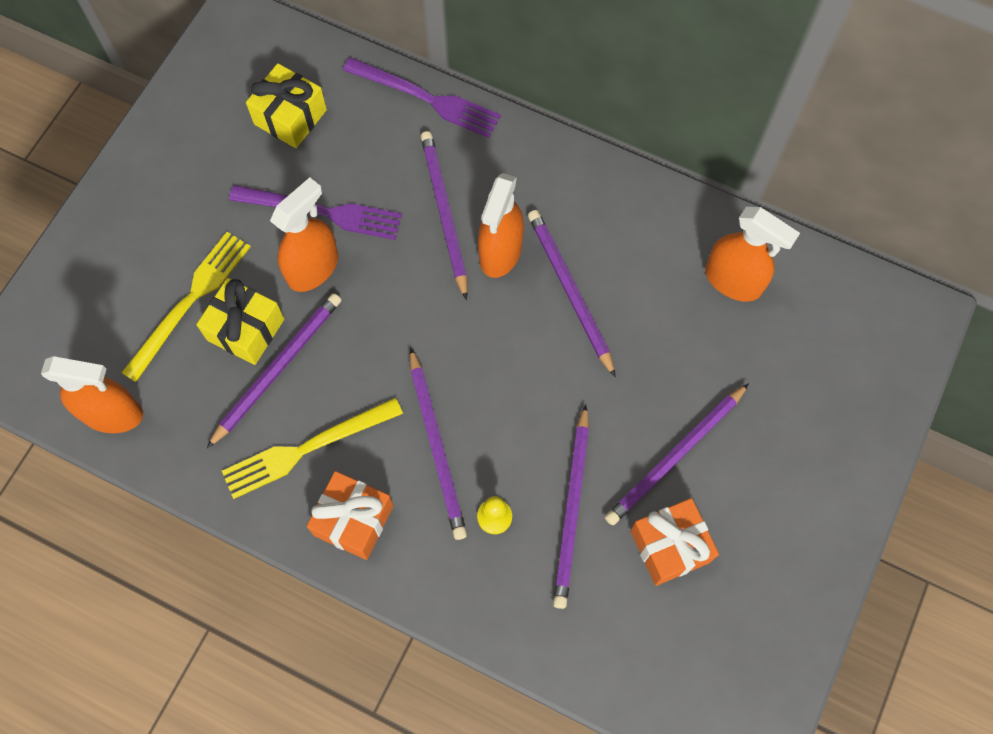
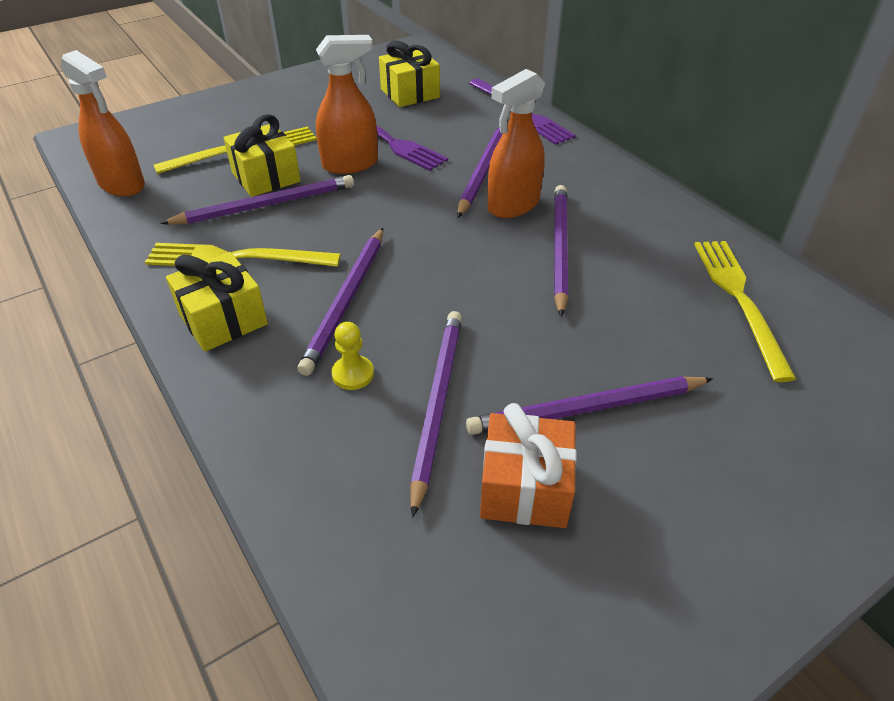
camera: 30 degrees right, 25 degrees down
orange gift [307,471,394,560] -> yellow gift [166,252,268,352]
purple pencil [553,404,589,609] -> purple pencil turned 150 degrees clockwise [410,311,462,518]
orange spray bottle [705,207,800,302] -> yellow fork [694,241,796,382]

